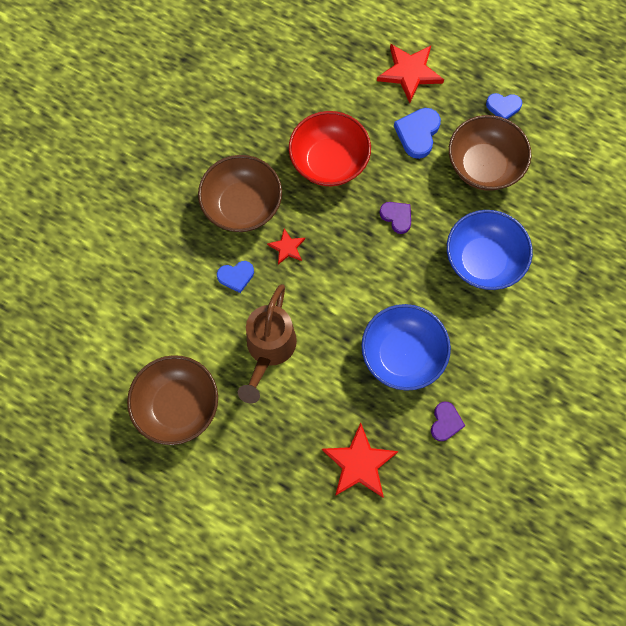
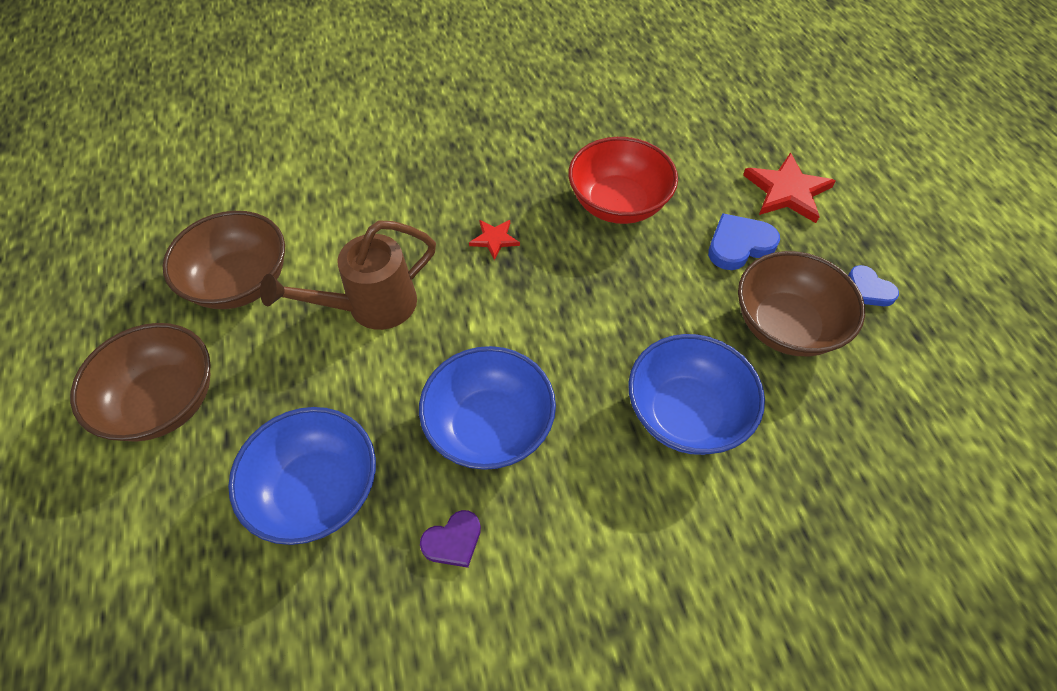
camera: 45 degrees right, 15 degrees down
brown bowl [198,155,282,232] -> brown bowl moved to [70,323,211,442]
blue heart [217,261,254,293] -> none
red star [322,423,399,497] -> blue bowl [228,407,376,545]
purple heart [379,202,411,234] -> none

